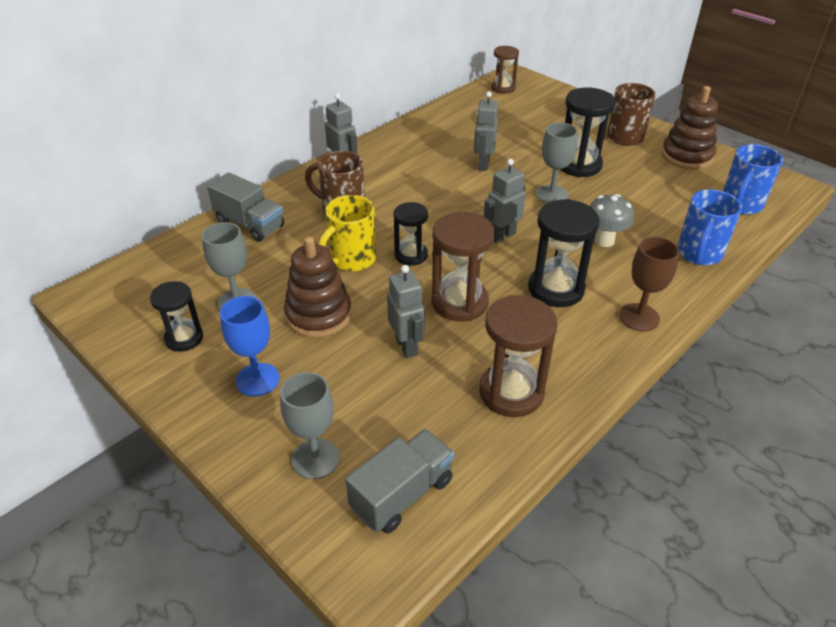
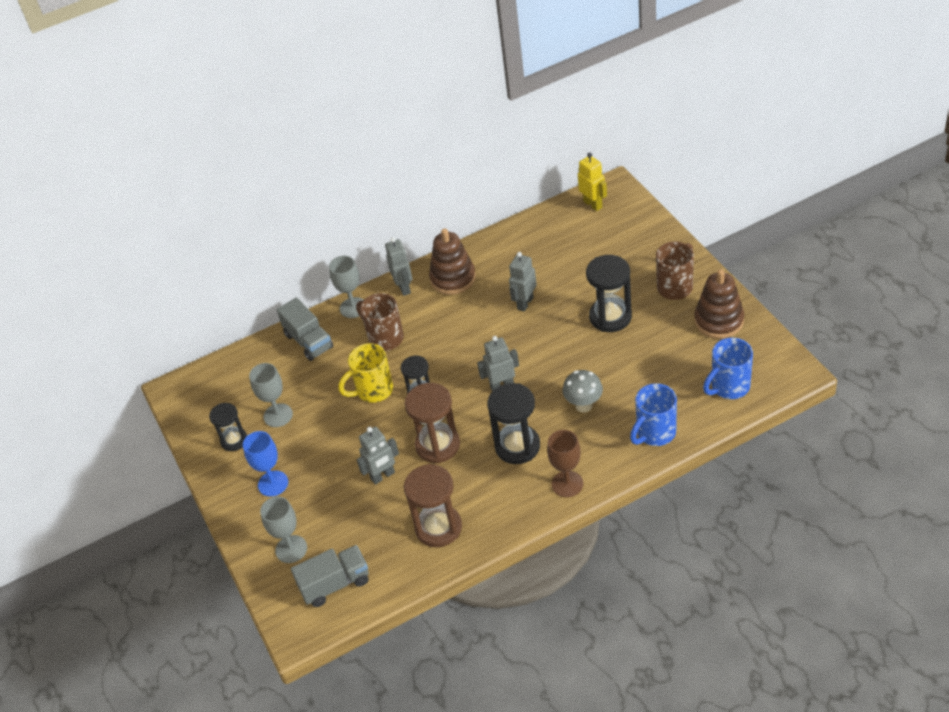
camera: 25 degrees right, 5 degrees up
brown stacking toy [284,236,352,338] -> brown stacking toy moved to [429,228,476,295]
grey robot [387,265,425,358] -> grey robot turned 60 degrees clockwise [357,427,399,485]
brown hourglass [491,46,519,94] -> yellow robot [578,153,607,211]
grey goblet [536,122,578,203] -> grey goblet moved to [329,256,364,318]

